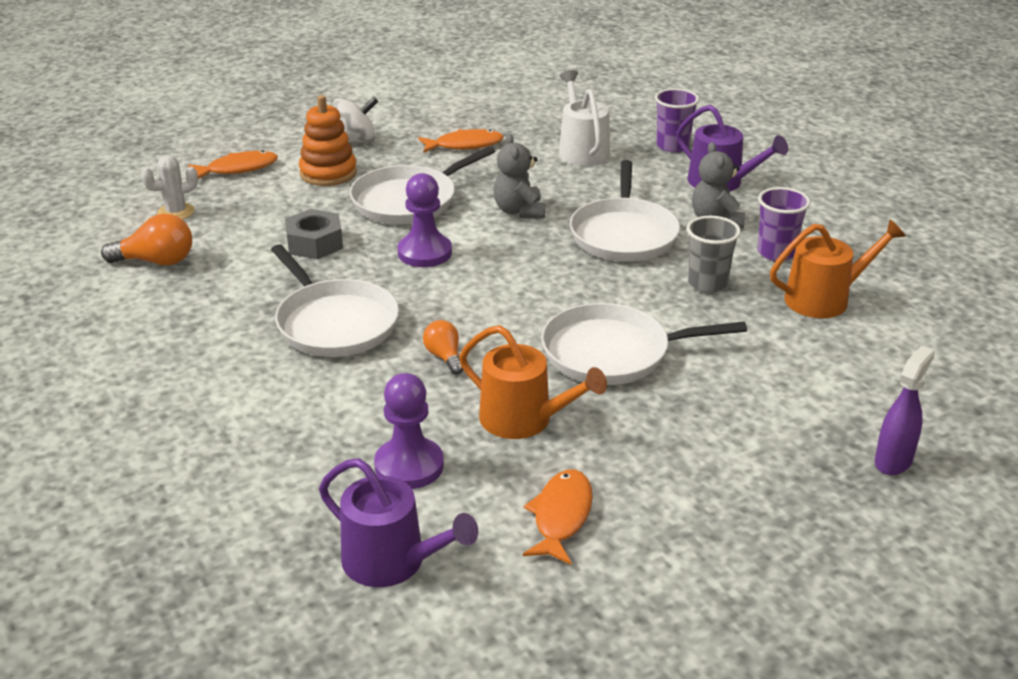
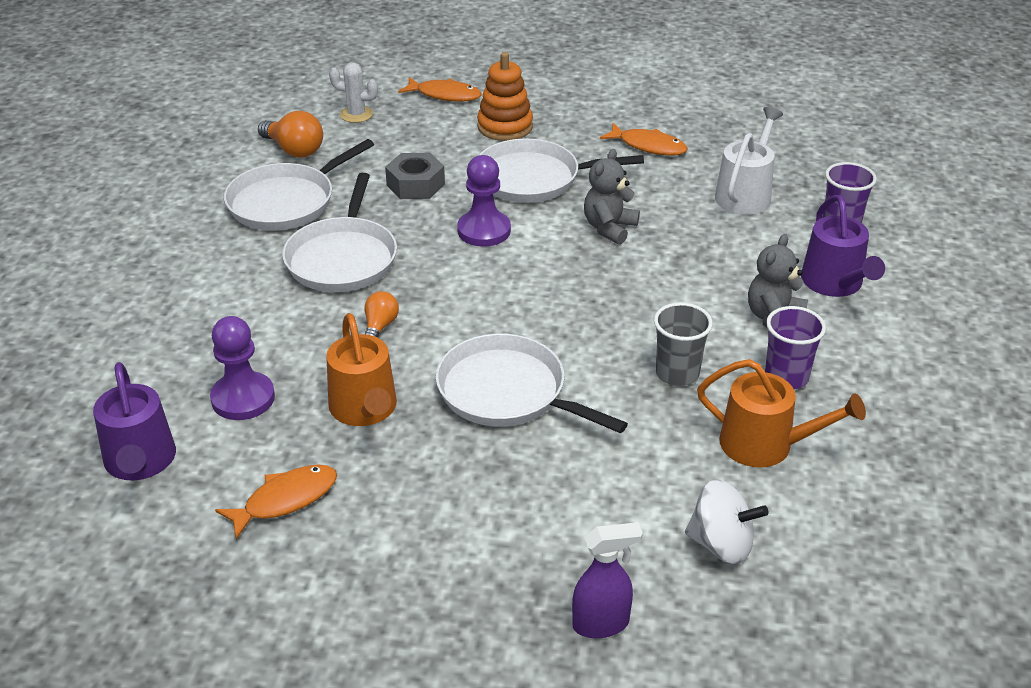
camera: 40 degrees right, 5 degrees up
white spinning top [333,97,378,142] -> white spinning top moved to [685,480,769,564]
white pan [570,160,680,262] -> white pan moved to [224,139,374,230]

